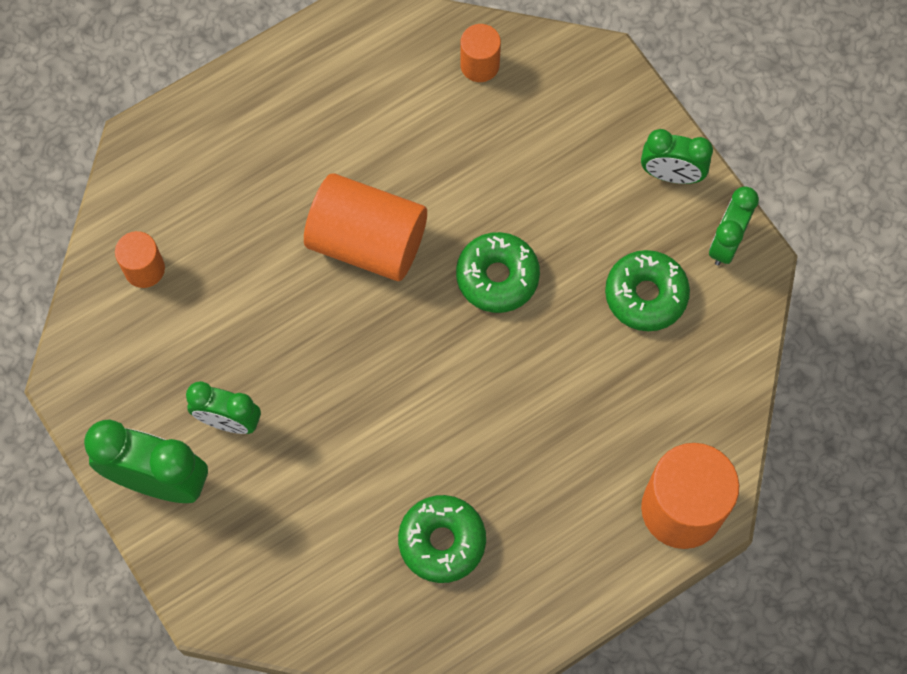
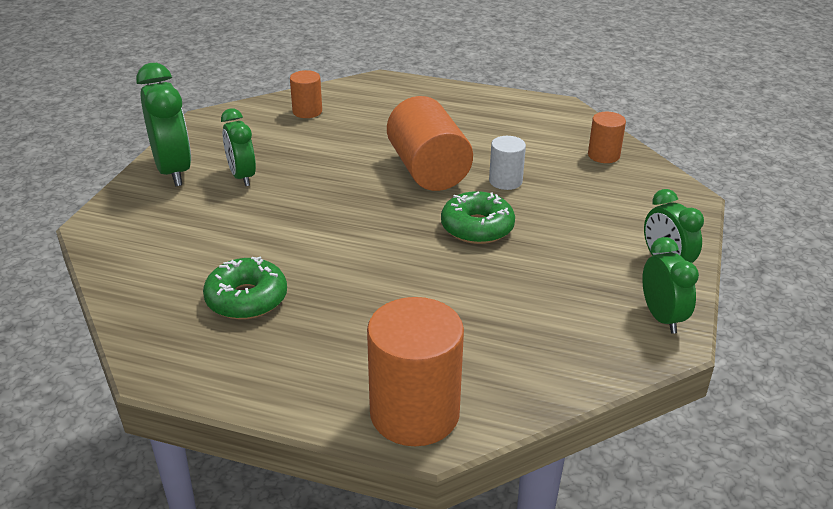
camera: 50 degrees right, 35 degrees down
green donut [605,250,690,331] -> none
green clock [709,186,759,266] -> green clock turned 90 degrees clockwise [642,237,699,334]
none -> white cylinder [489,136,526,190]

